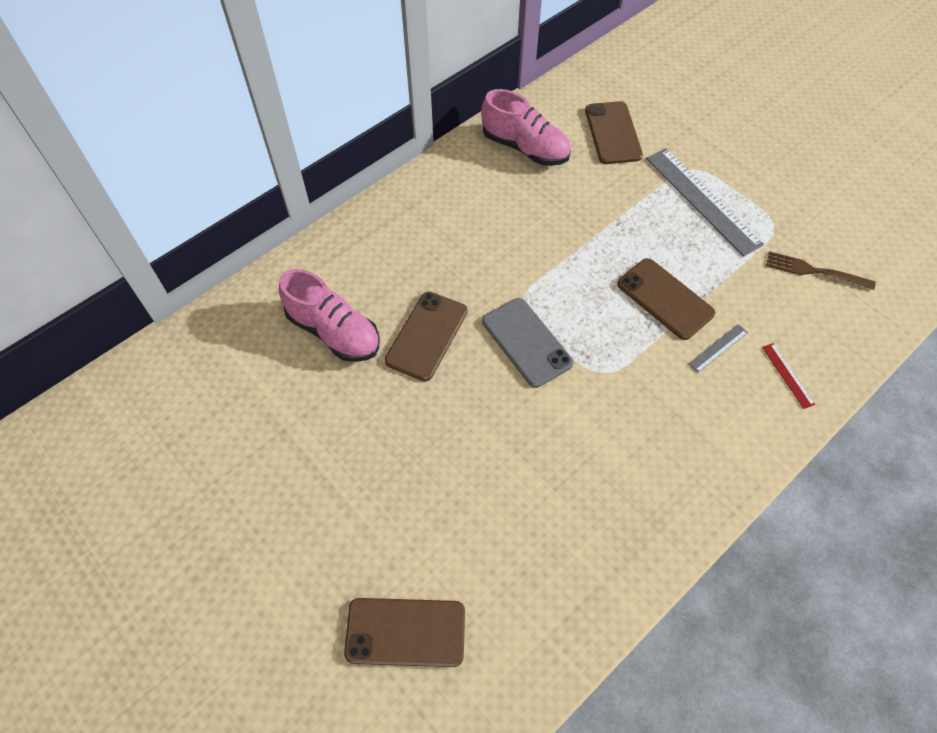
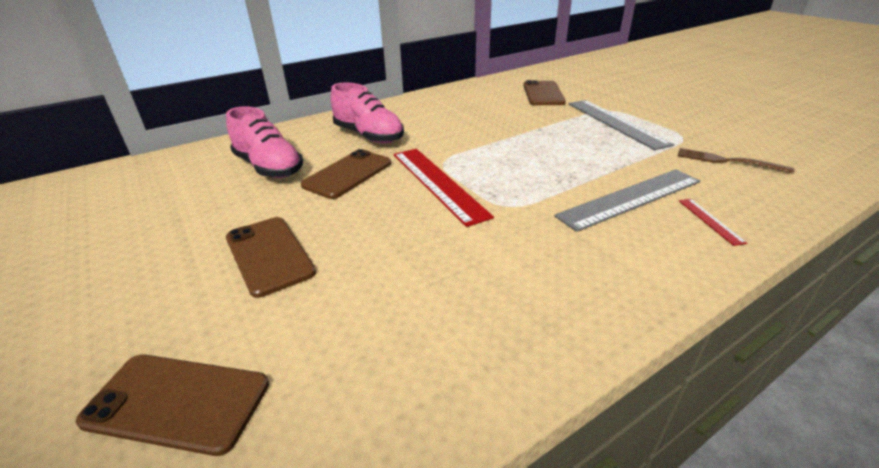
camera: 10 degrees right, 25 degrees down
pink shoe [481,89,571,166] -> pink shoe moved to [330,83,404,143]
grey phone [482,298,573,388] -> red ruler [394,149,494,227]
brown phone [617,258,715,340] -> brown phone moved to [226,217,316,298]
grey ruler [689,324,748,373] -> grey ruler [554,169,700,232], size x2.28

